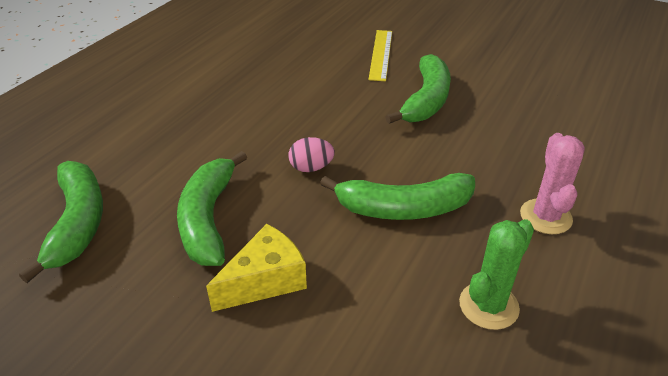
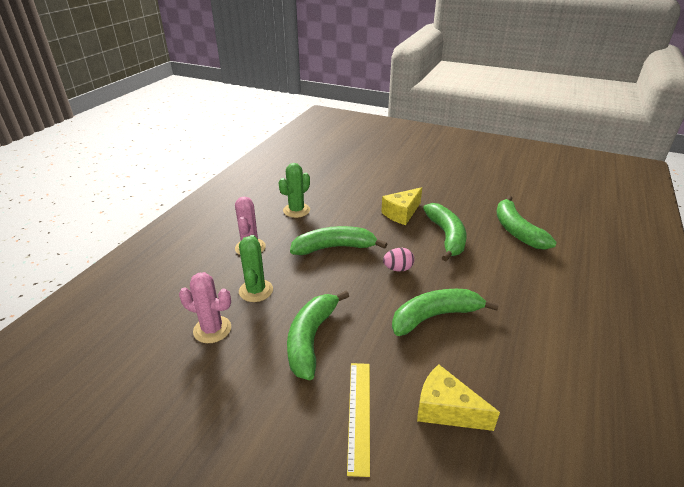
camera: 175 degrees right, 5 degrees down
none -> pink cactus [179,272,231,343]
none -> green cactus [239,235,273,302]
none -> green banana [392,289,499,336]
none -> yellow cheese [417,364,500,431]

